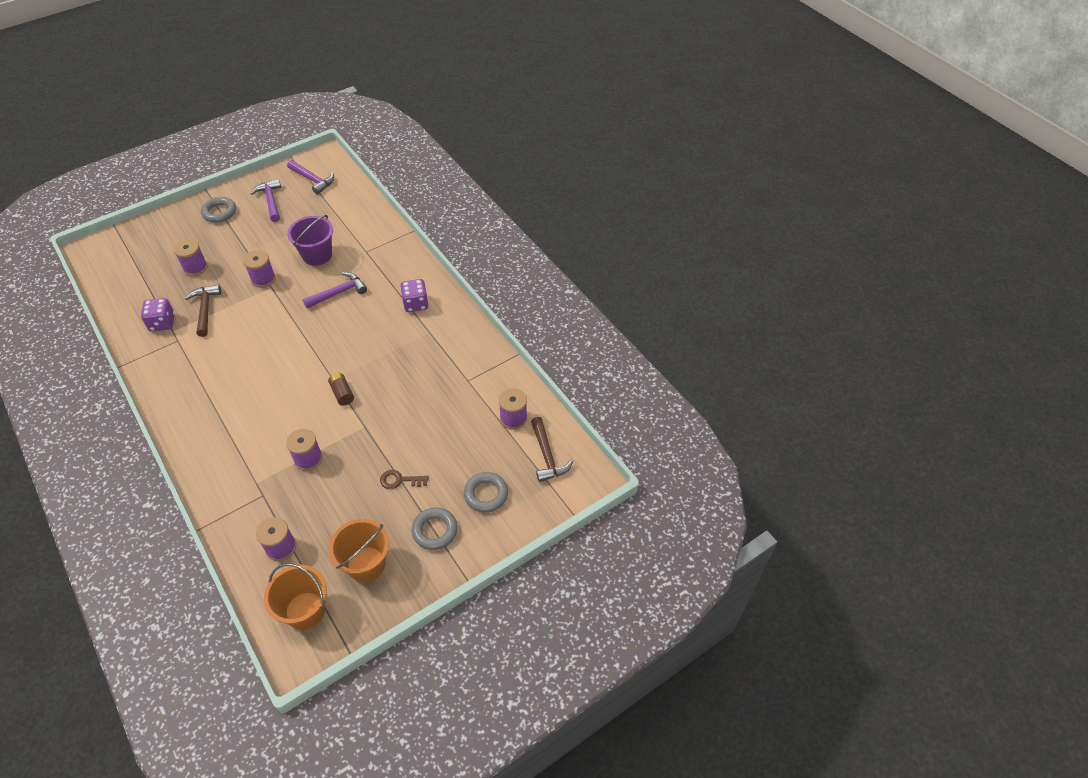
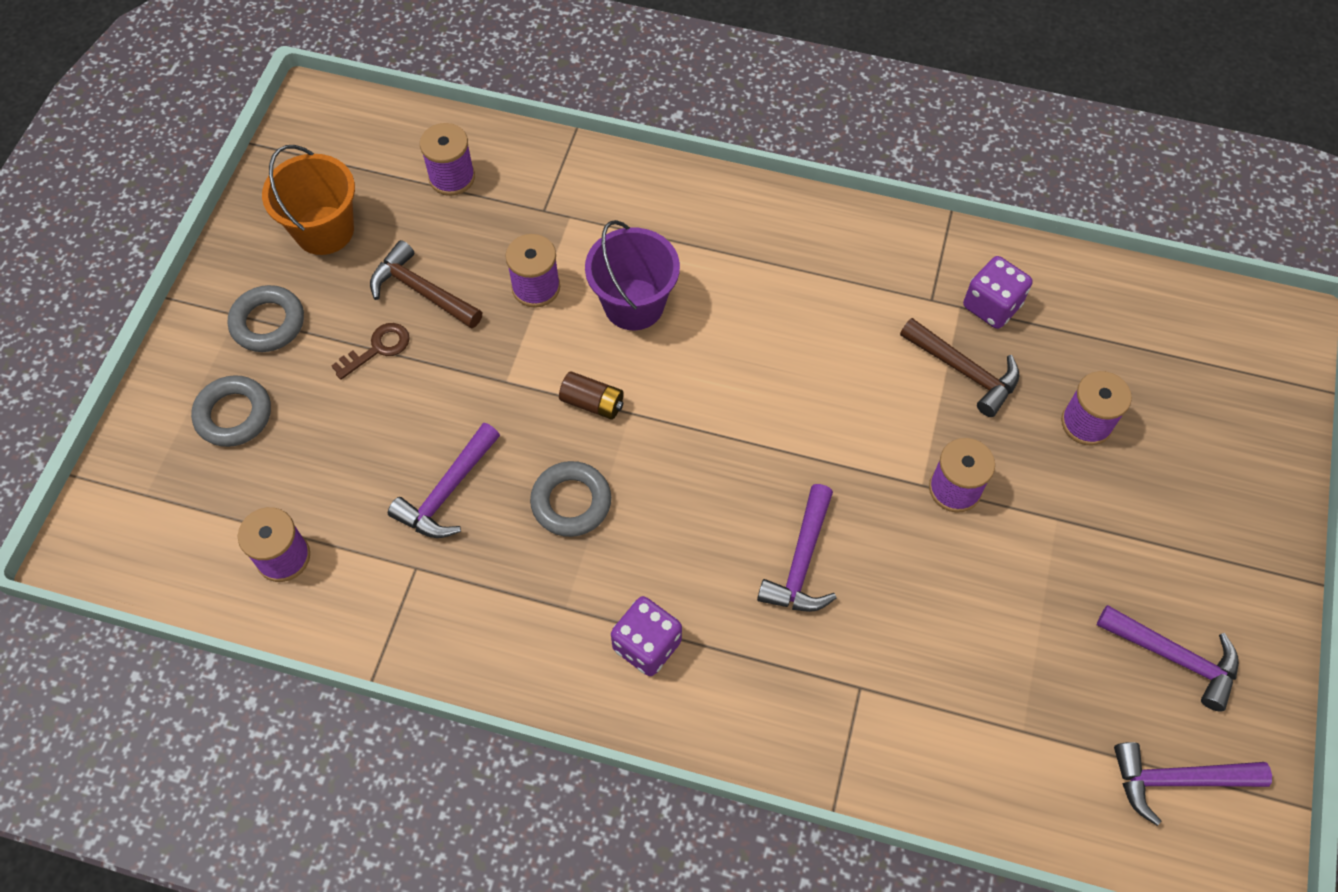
camera: 140 degrees right, 10 degrees up
grey ring [201,197,236,223] -> grey ring moved to [530,461,611,537]
orange bucket [264,564,327,630] -> none
purple bucket [287,215,333,266] -> purple bucket moved to [585,220,680,330]
brown hammer [531,417,573,482] -> brown hammer moved to [370,240,483,329]
none -> purple hammer [388,423,500,538]

